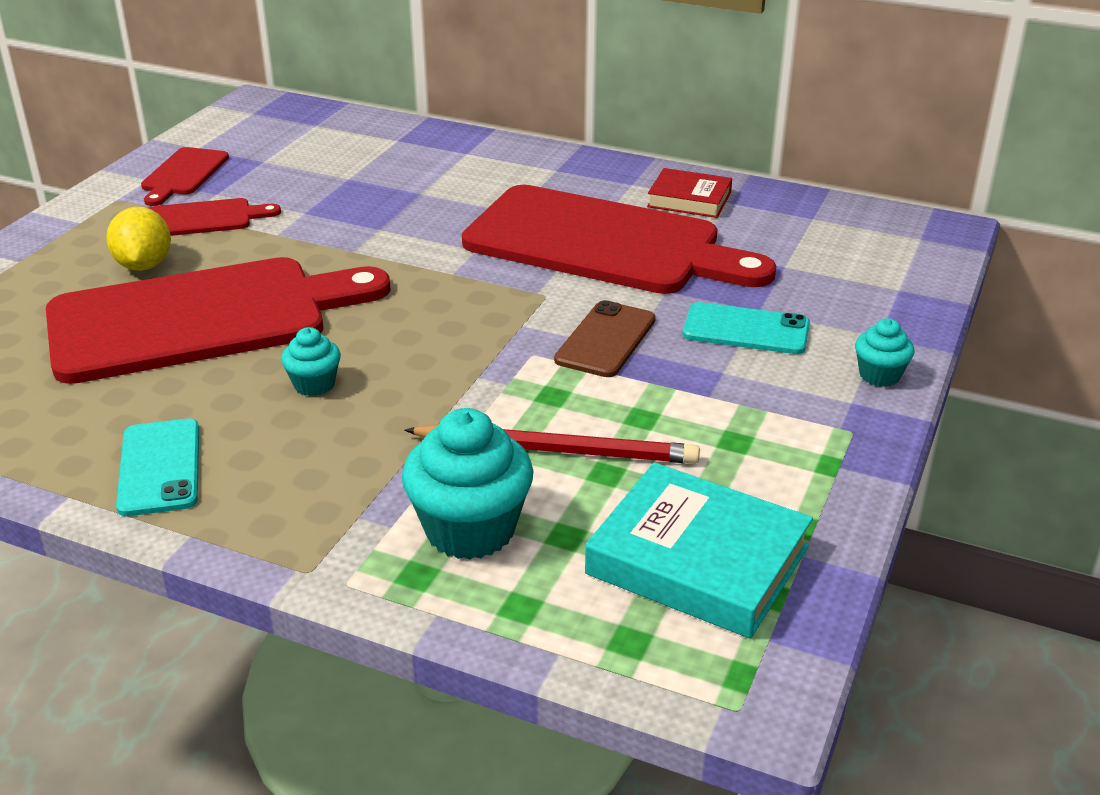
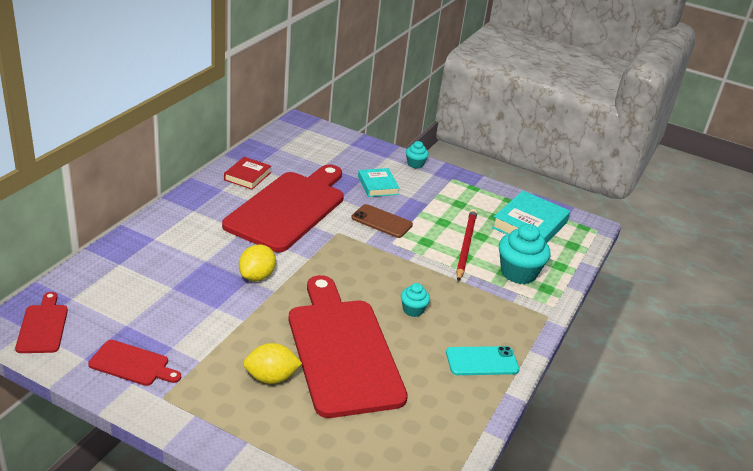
camera: 90 degrees left, 0 degrees up
red cutting board [149,198,281,236] -> red cutting board moved to [15,292,68,353]
turquoise phone [683,302,810,354] -> turquoise book [358,168,399,197]
none -> yellow lemon [239,244,276,281]

